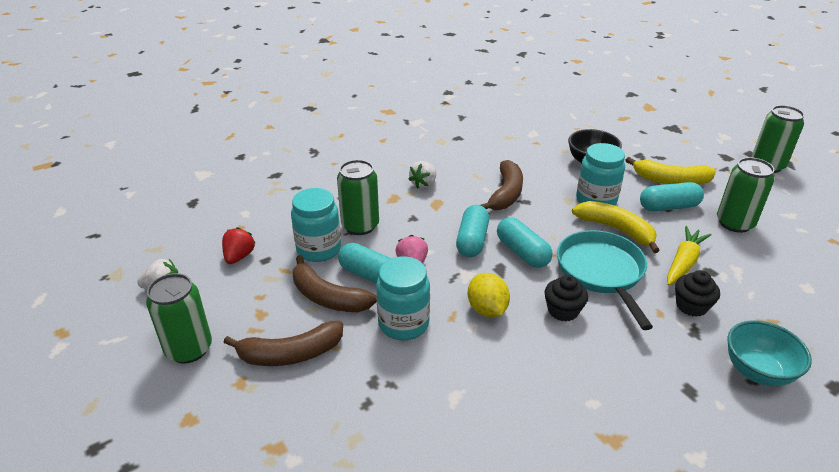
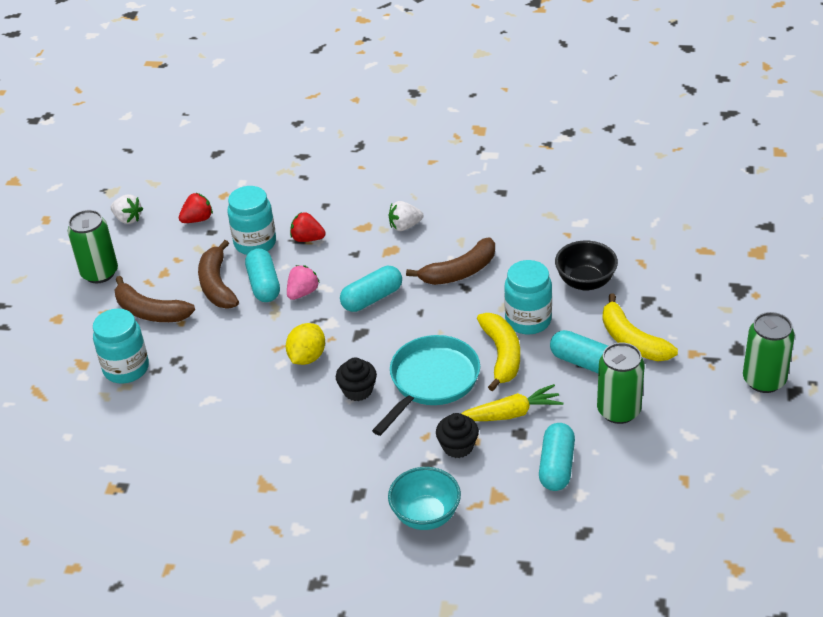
camera: 45 degrees right, 5 degrees up
green can [337,160,379,235] -> red strawberry [290,212,326,242]
turquoise jar [376,256,430,340] -> turquoise jar moved to [93,309,149,384]
turquoise capsule [497,217,552,268] -> turquoise capsule moved to [539,423,575,491]

